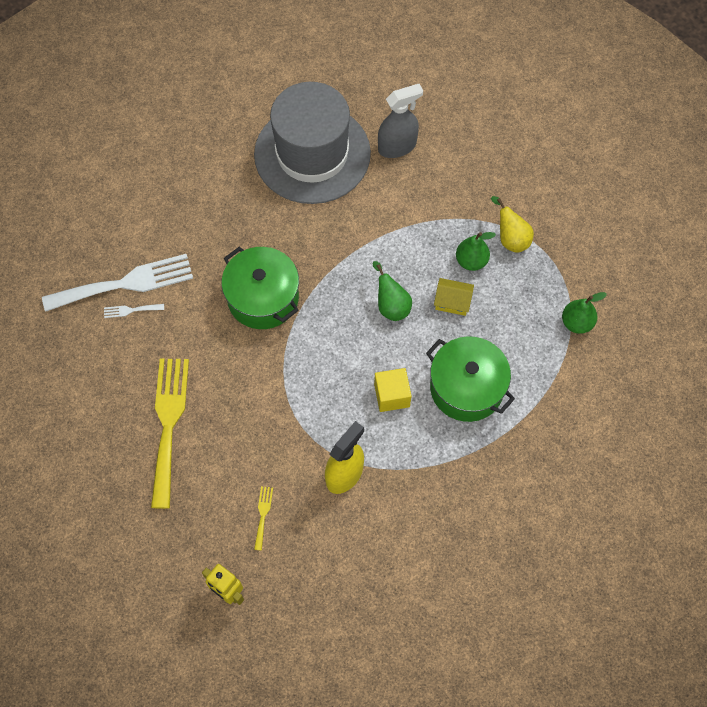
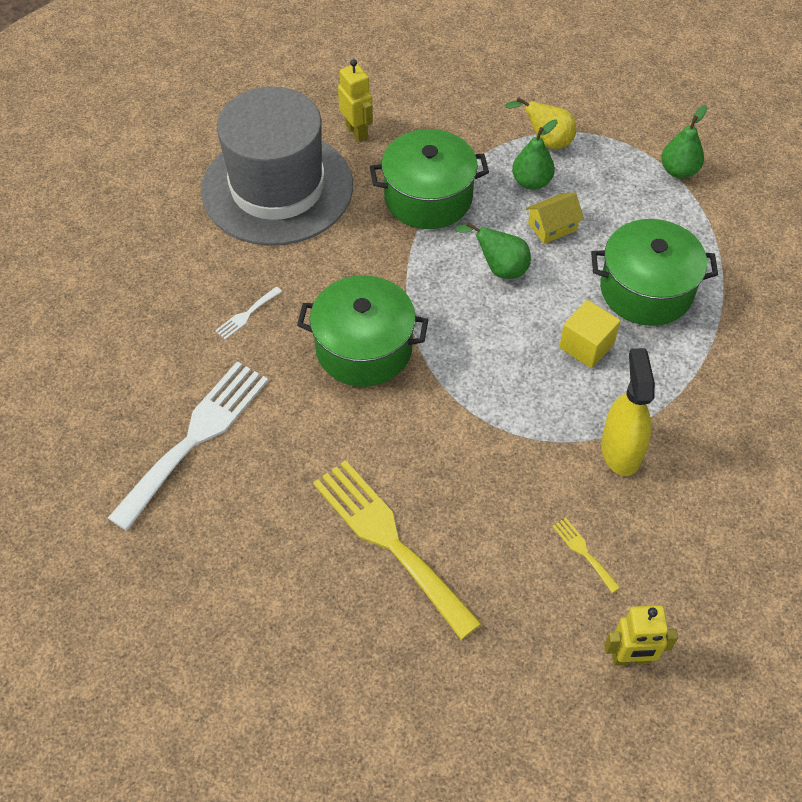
camera: 40 degrees left, 10 degrees down
white fork [104,304,164,318] -> white fork moved to [215,287,282,340]
grey spray bottle [378,84,423,158] -> yellow robot [338,59,373,142]
none -> green pot [370,129,489,229]

